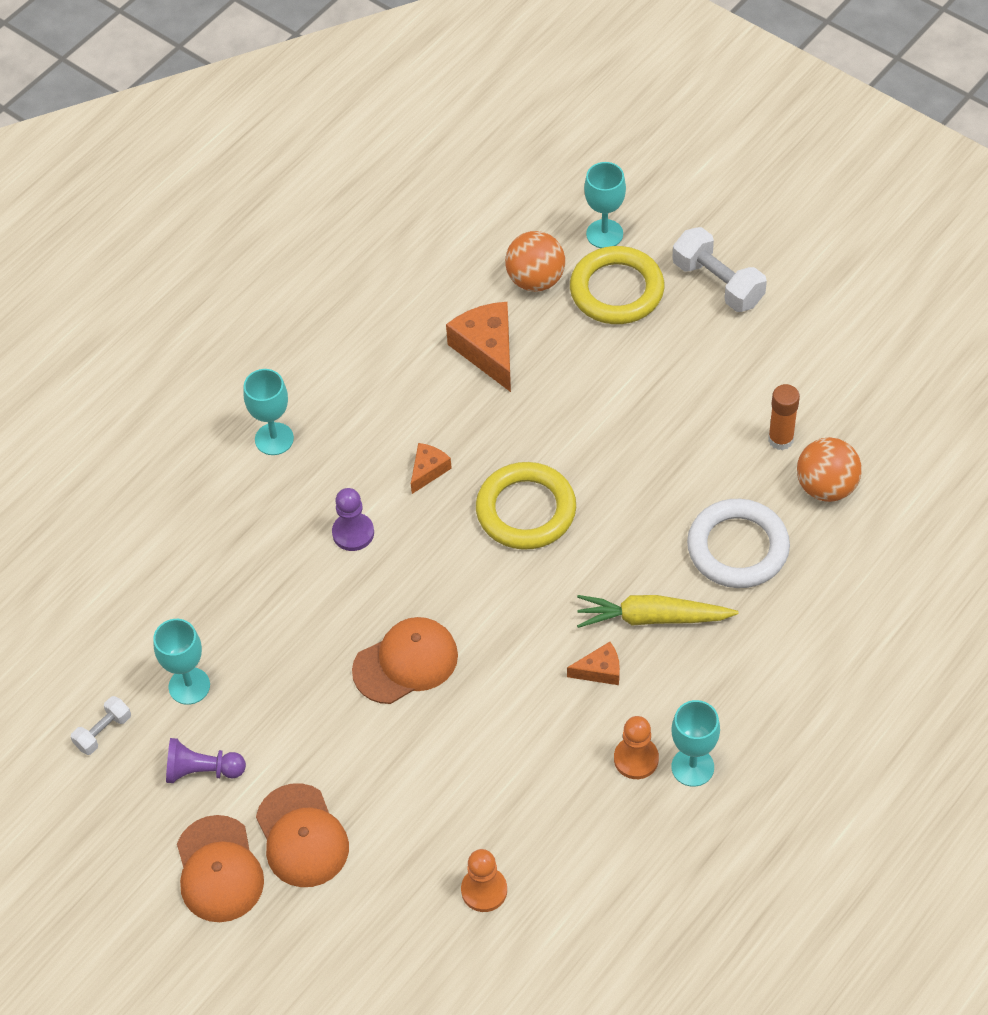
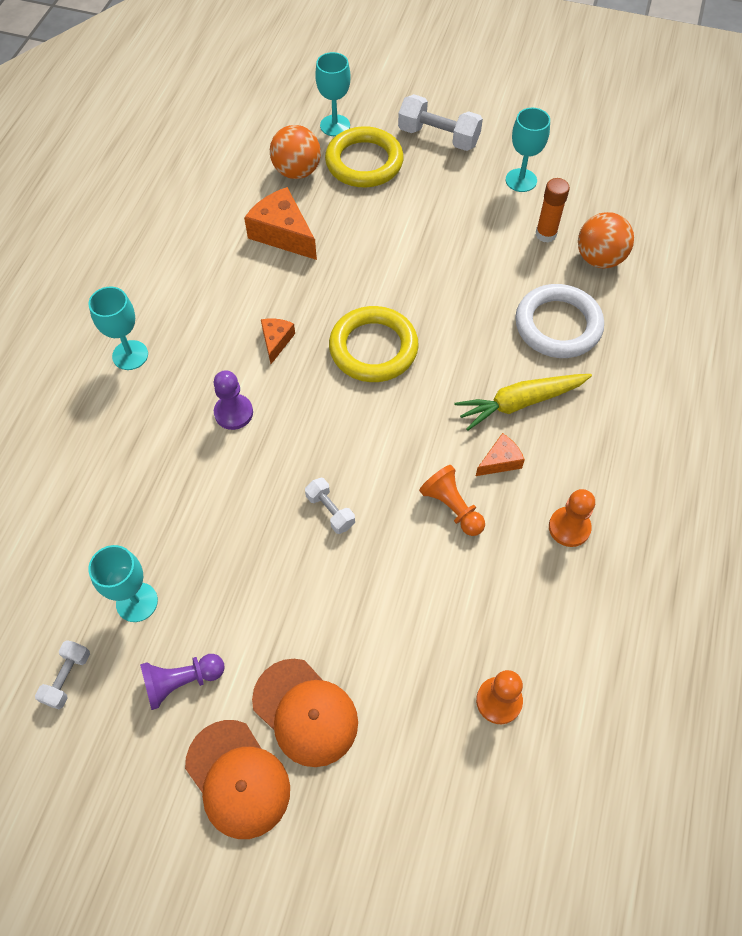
camera: 25 degrees left, 5 degrees up
orange cap [352,617,458,704] -> white dumbbell [305,478,355,534]
turquoise goblet [671,700,720,787] -> turquoise goblet moved to [506,108,550,192]
none -> orange pawn [419,465,485,536]

